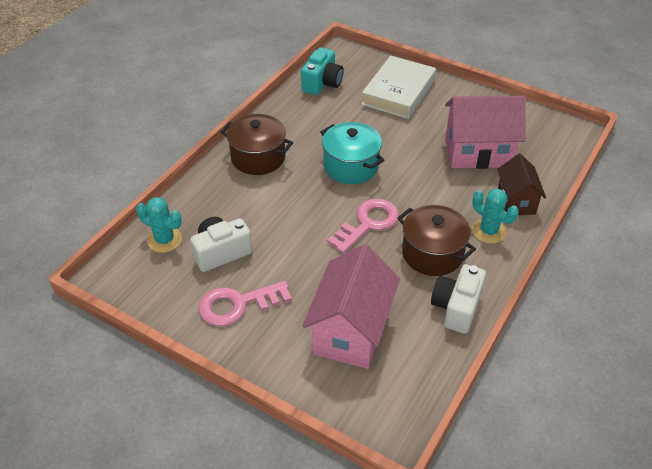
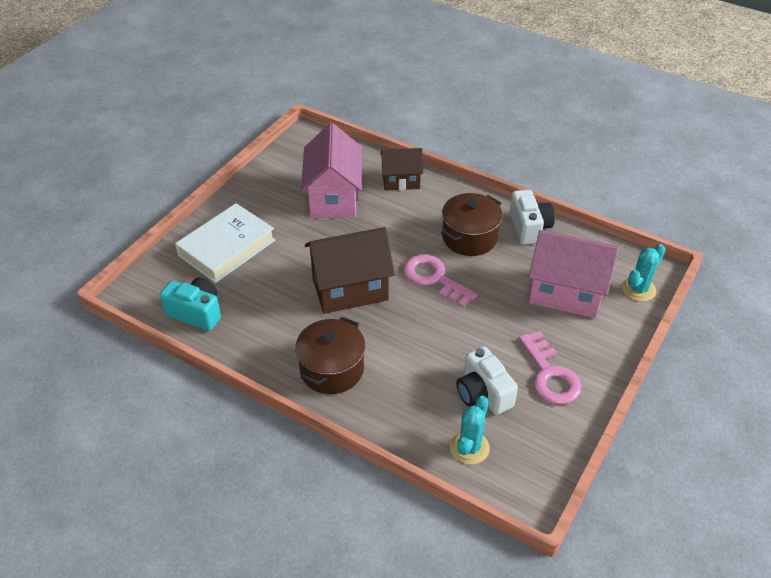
camera: 90 degrees left, 0 degrees up
turquoise pot [320,122,384,184] -> brown house [305,227,395,314]
white book [361,55,436,119] -> white book turned 75 degrees counterclockwise [175,203,275,283]
white camera [431,264,486,334] -> white camera turned 120 degrees counterclockwise [509,190,555,245]
turquoise cactus [472,188,519,244] -> turquoise cactus moved to [622,244,666,302]

